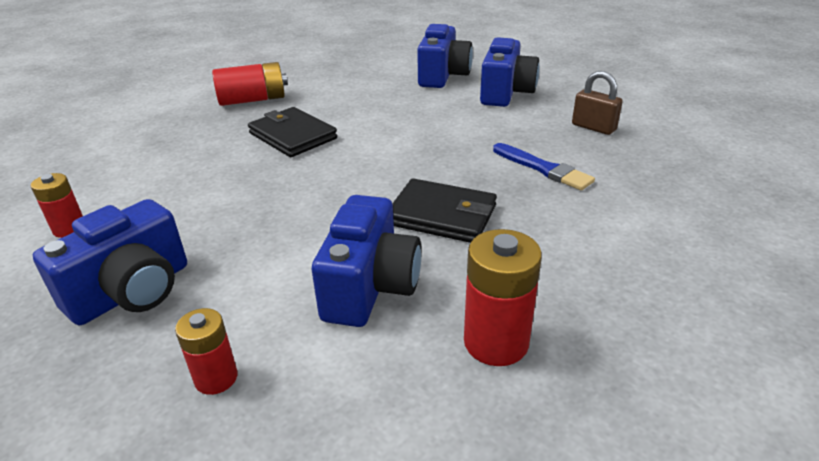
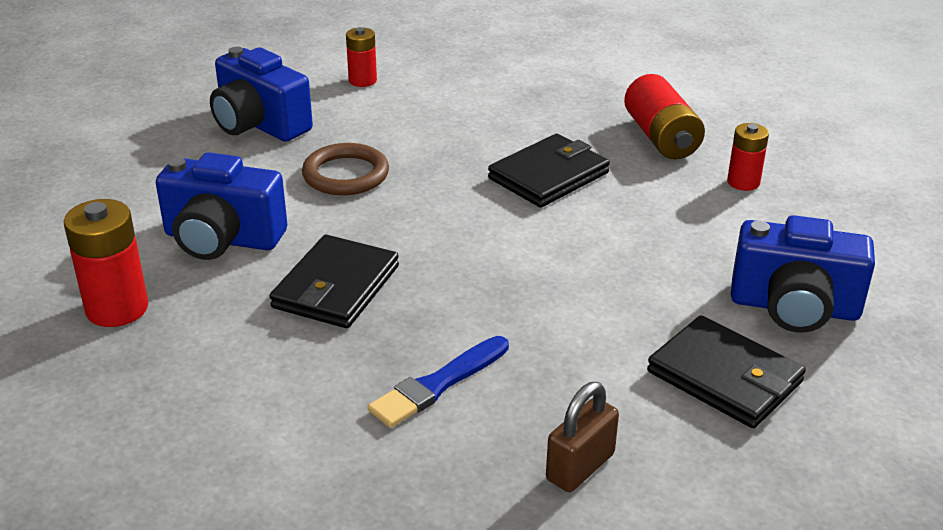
camera: 90 degrees right, 0 degrees up
red battery [175,308,237,395] -> red battery moved to [727,123,769,191]
blue camera [480,37,540,107] -> black wallet [647,316,806,428]
none -> brown ring [302,143,389,195]

